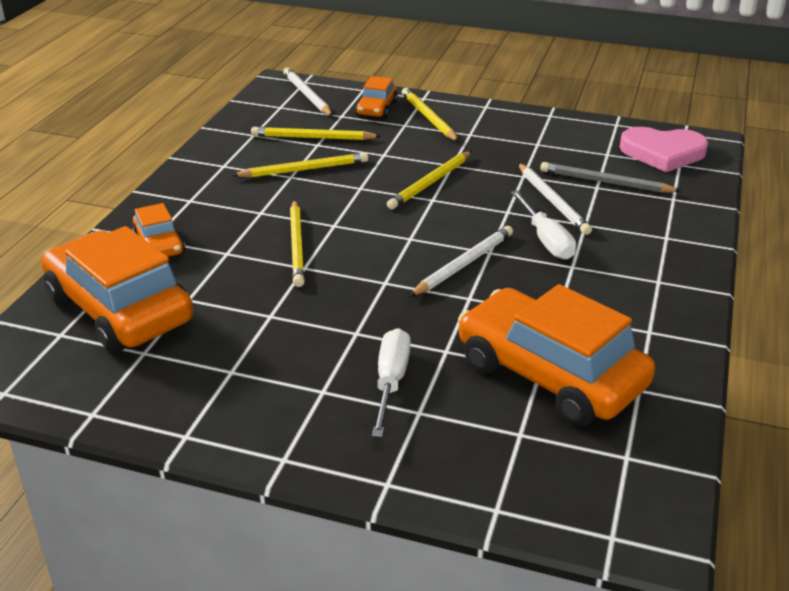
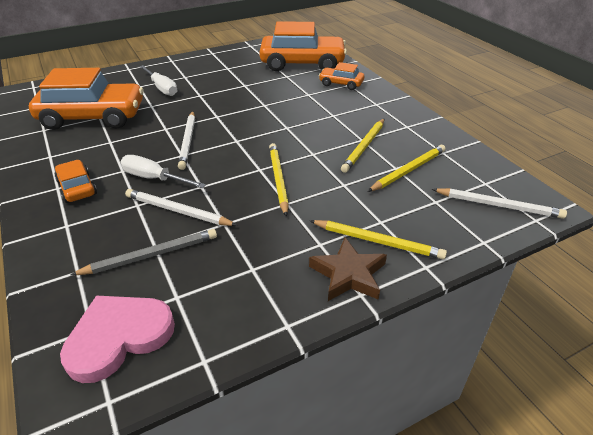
camera: 135 degrees right, 5 degrees up
yellow pencil [290,200,305,287] -> none
orange car [356,76,398,119] -> orange car moved to [55,160,97,203]
none -> brown star [309,237,387,301]

